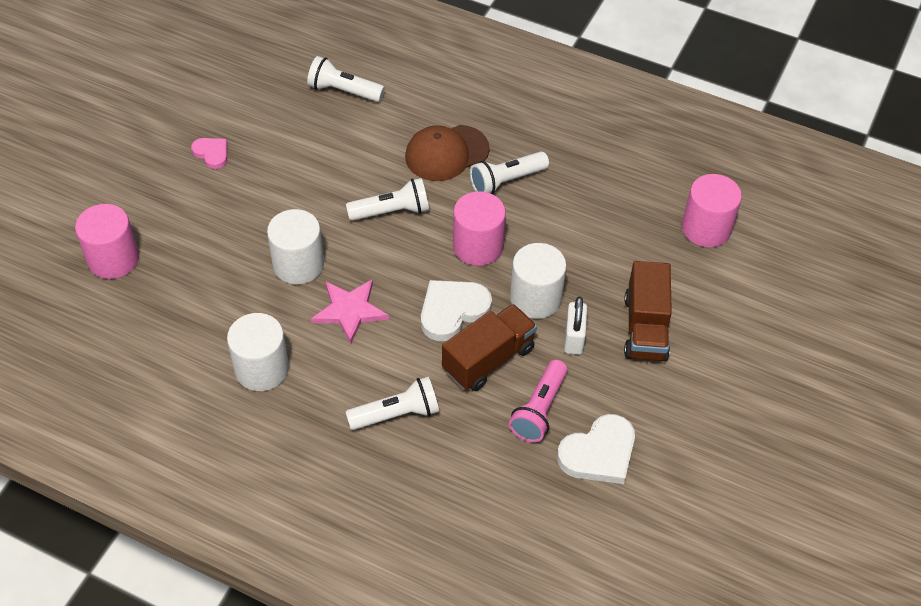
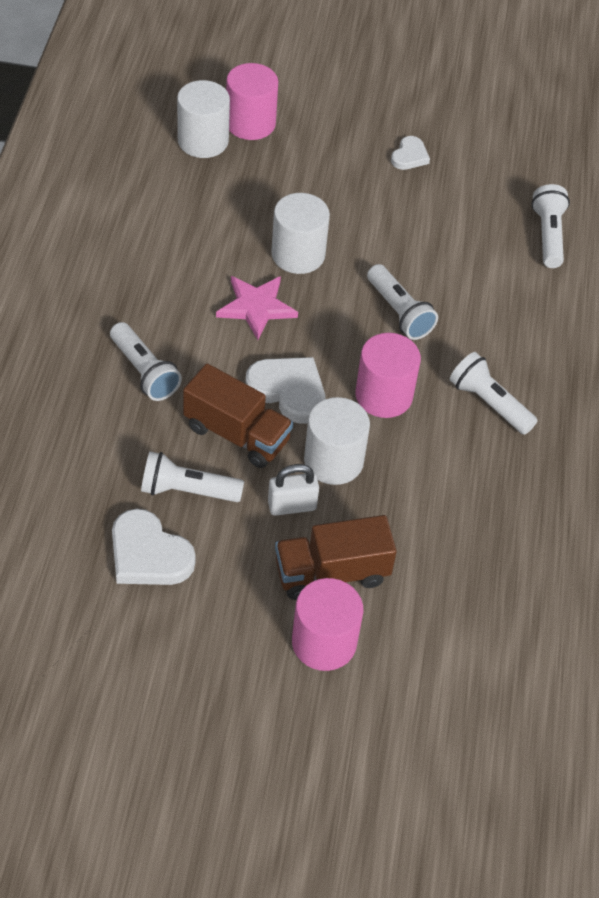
camera: 70 degrees right, 0 degrees up
pink heart [191,138,227,169] -> white heart [391,136,430,170]
white cylinder [227,313,289,391] -> white cylinder moved to [177,80,230,158]
brown cap [405,125,490,181] -> none
pink flashlight [509,360,568,442] -> white flashlight [141,452,244,502]
pink cylinder [682,174,742,247] -> pink cylinder moved to [292,578,363,671]

